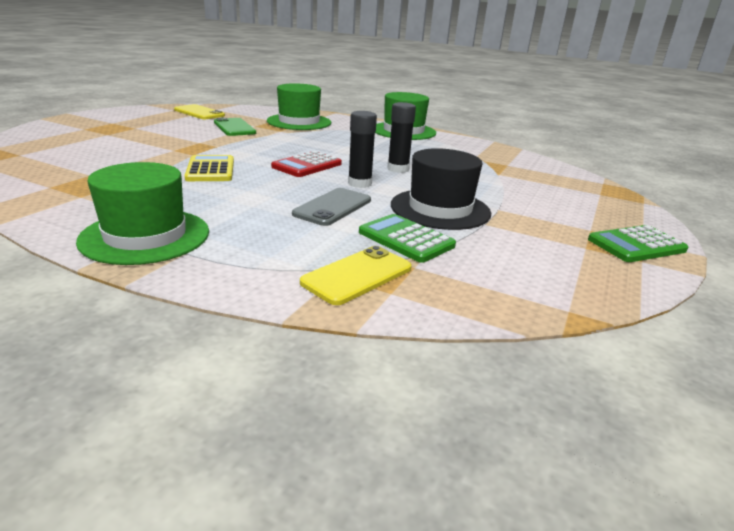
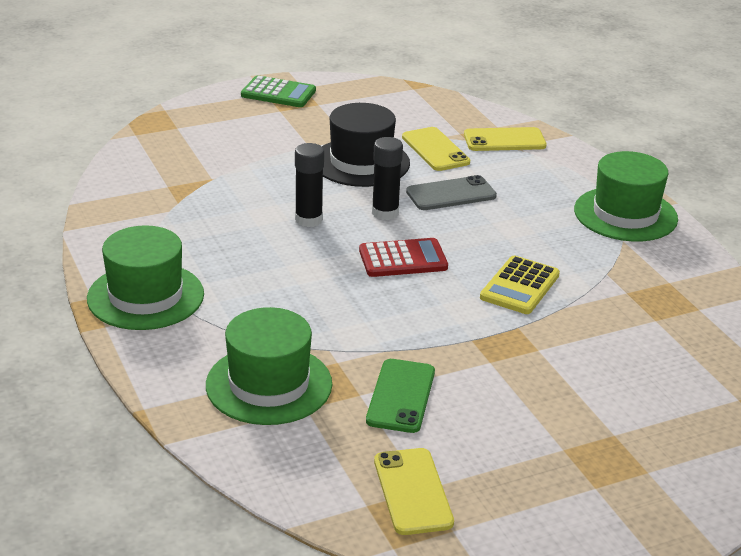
camera: 140 degrees left, 5 degrees up
green calculator [359,214,456,263] -> yellow phone [402,127,470,171]

